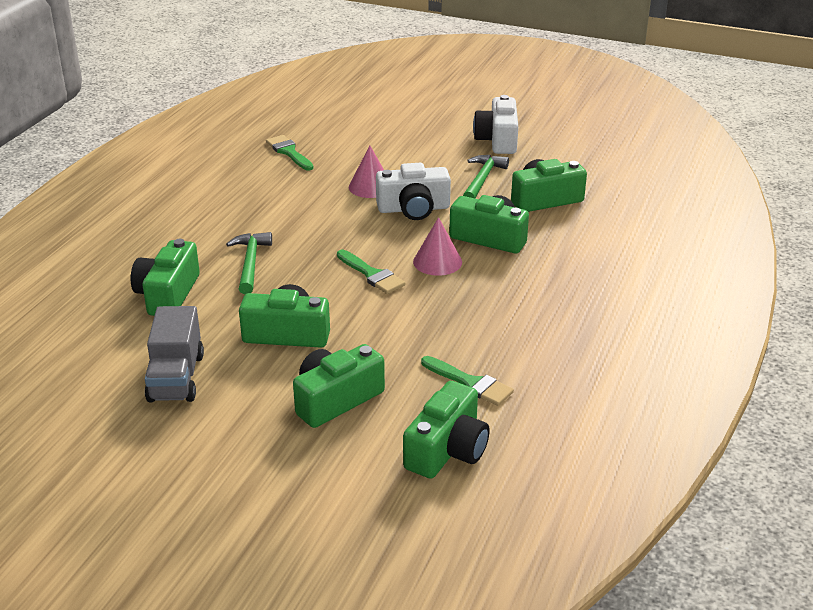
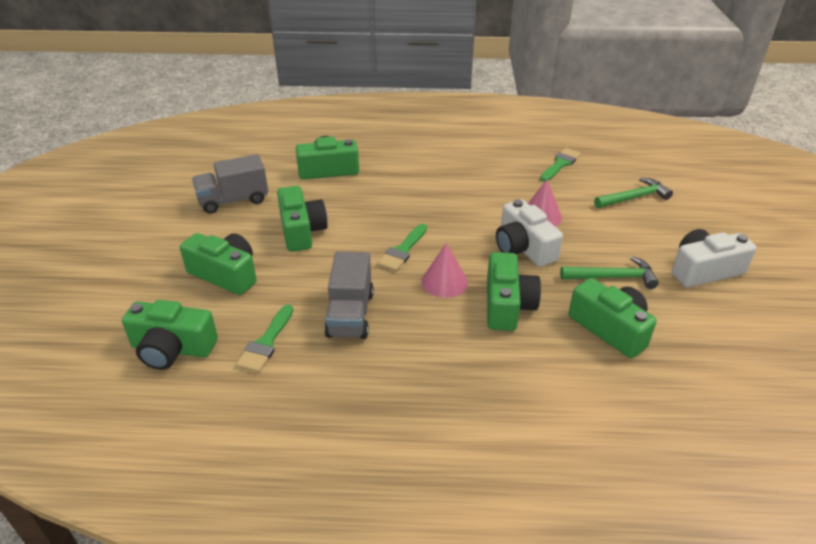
camera: 70 degrees right, 5 degrees up
green hammer [226,232,272,294] -> green hammer moved to [594,178,673,208]
none -> grey truck [324,251,374,339]

